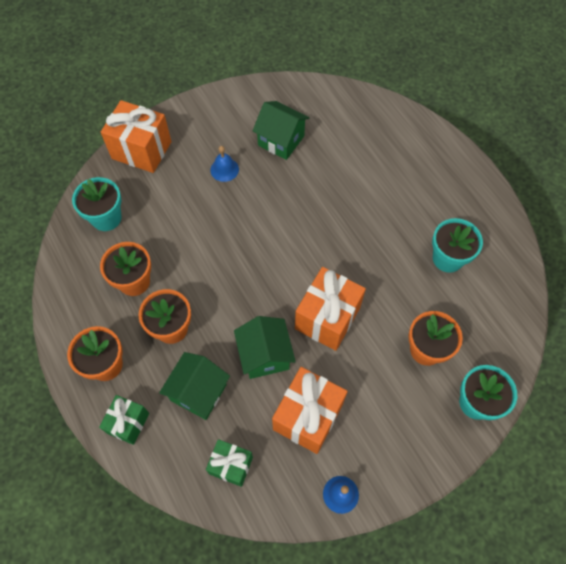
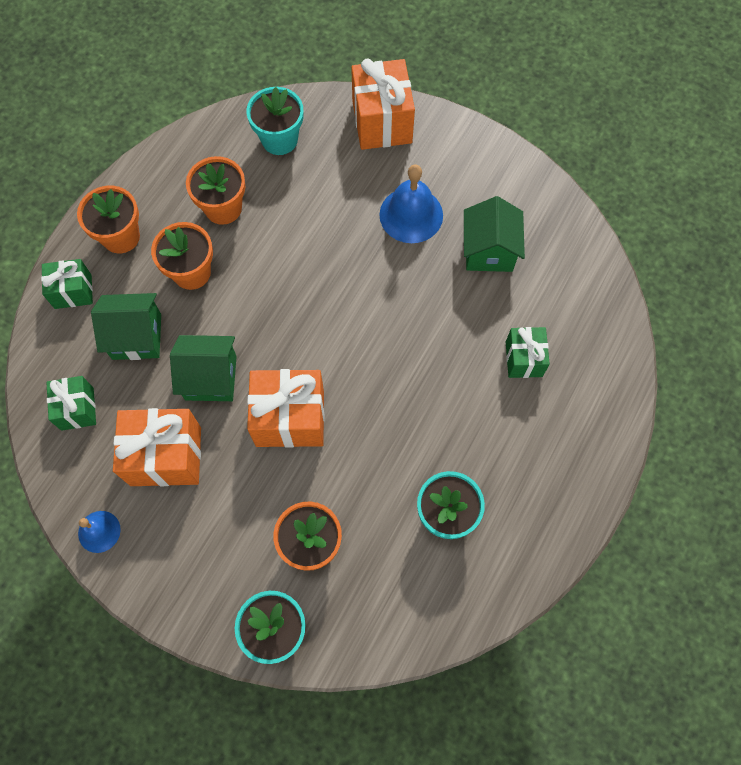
camera: 60 degrees right, 5 degrees up
blue bell [210,146,239,182] -> blue bell [379,165,443,243], size x1.72
green house [234,316,296,379] -> green house turned 45 degrees clockwise [170,335,237,401]
none -> green gift [506,327,550,378]

